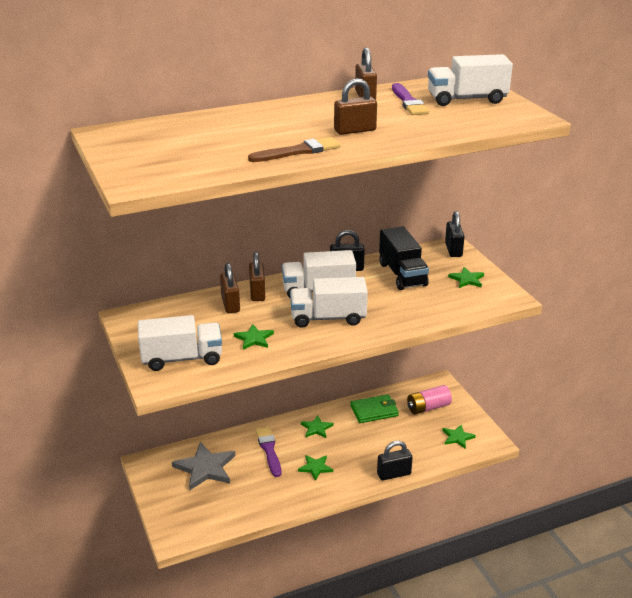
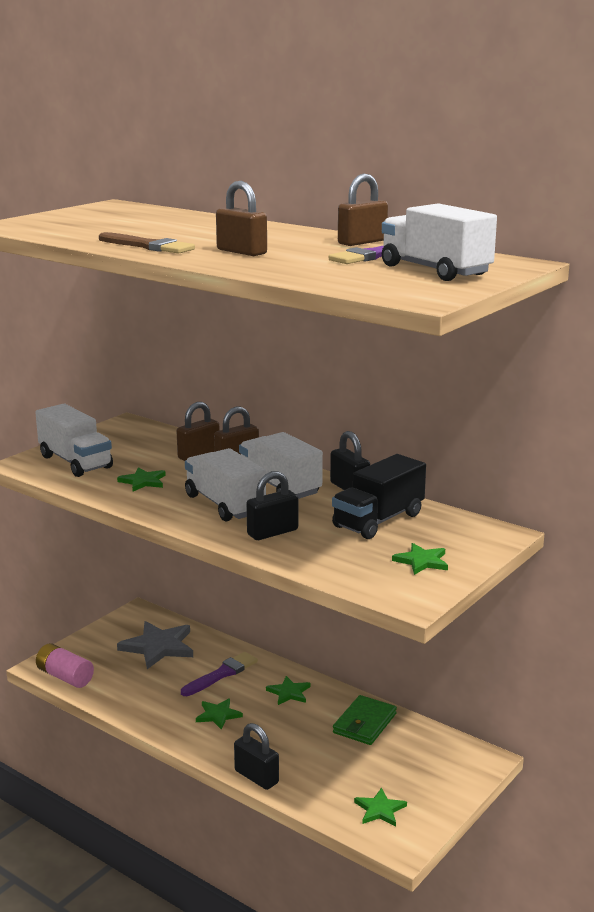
camera: 60 degrees right, 10 degrees down
green wallet [350,394,399,423] -> green wallet turned 75 degrees clockwise [333,695,397,745]
pink battery [407,385,452,414] -> pink battery moved to [36,643,94,688]
black padlock [445,211,465,257] -> black padlock moved to [246,471,298,540]

